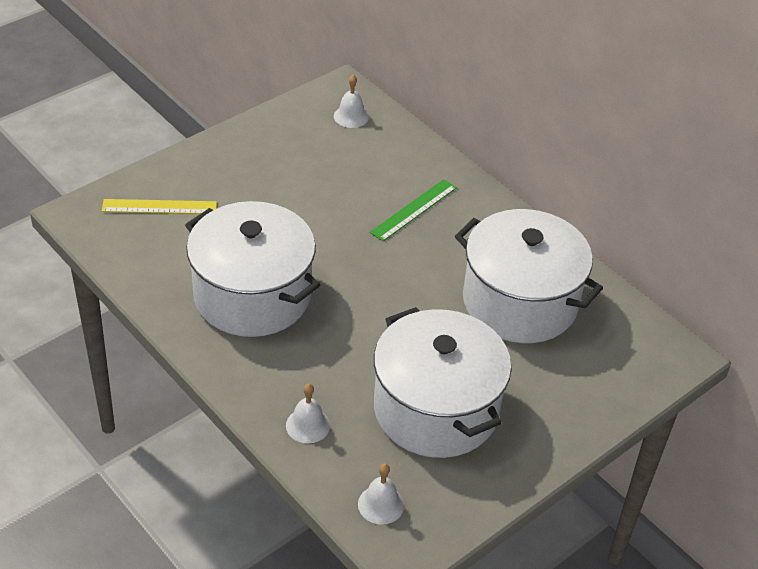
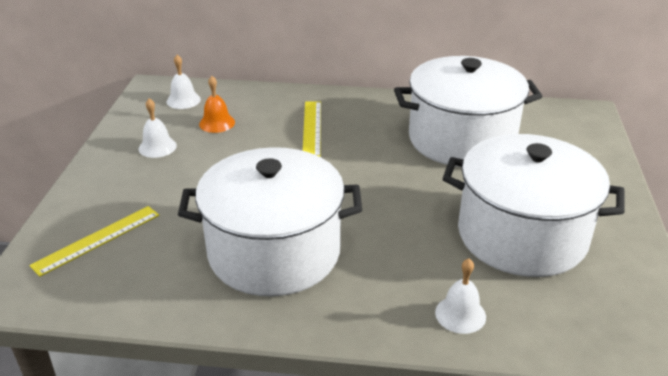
camera: 40 degrees left, 10 degrees down
white bell [358,463,404,525] -> white bell moved to [139,98,177,158]
green ruler [370,179,457,241] -> yellow ruler [303,101,321,157]
none -> orange bell [199,76,235,133]

